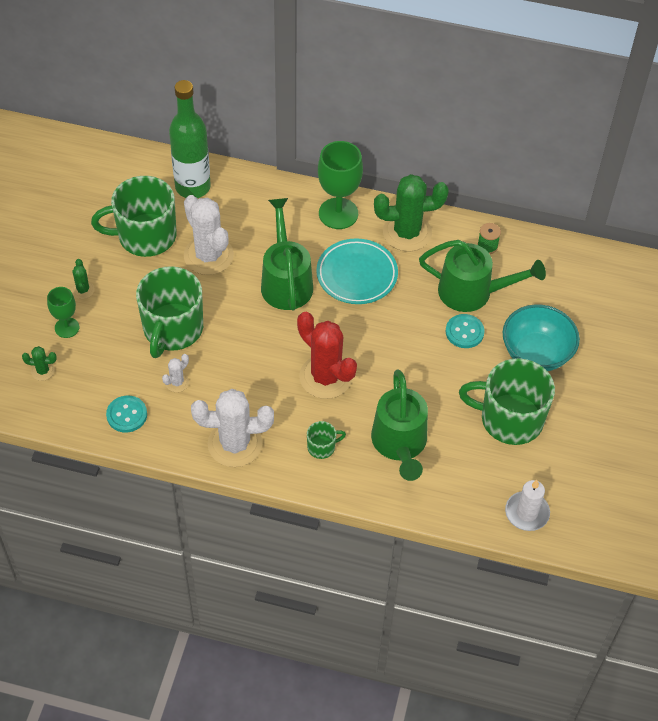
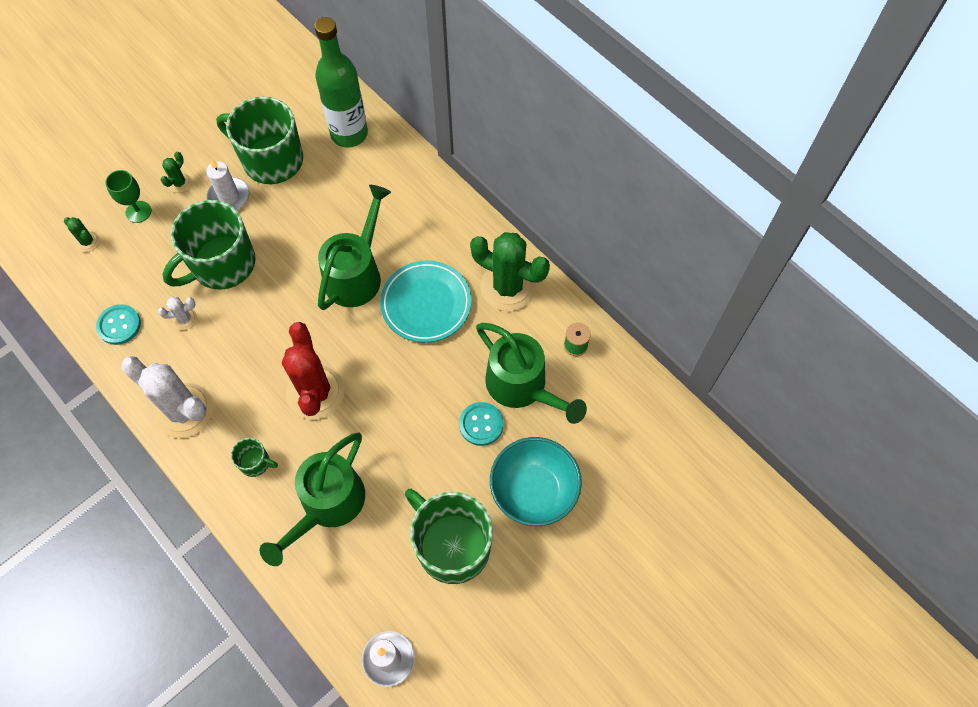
camera: 35 degrees right, 10 degrees up
white cactus [184,195,234,275] -> none
green goblet [318,141,363,229] -> none
none -> white candle [206,158,249,210]

